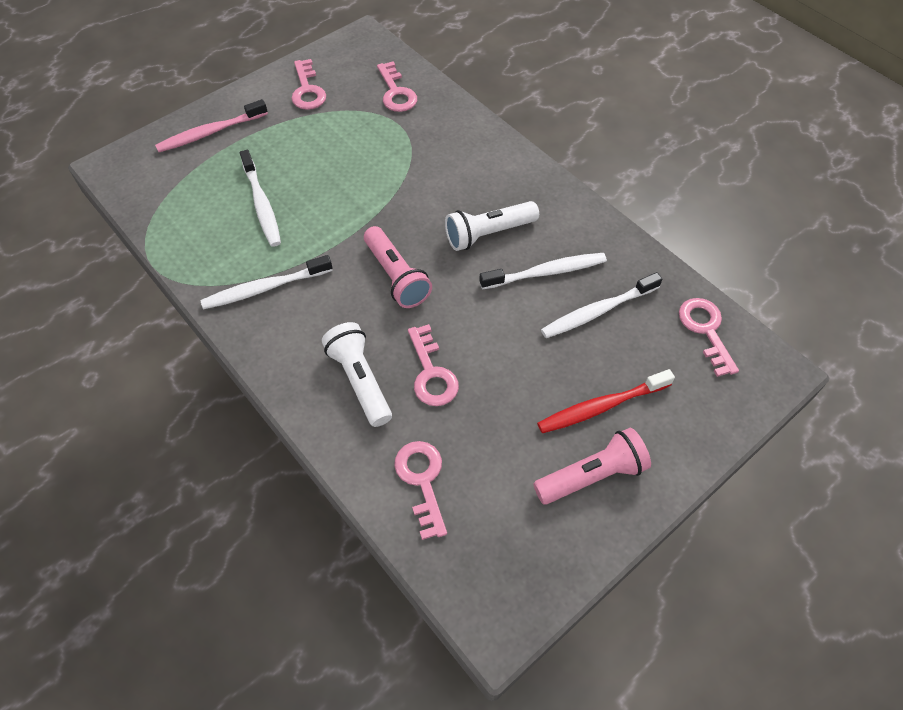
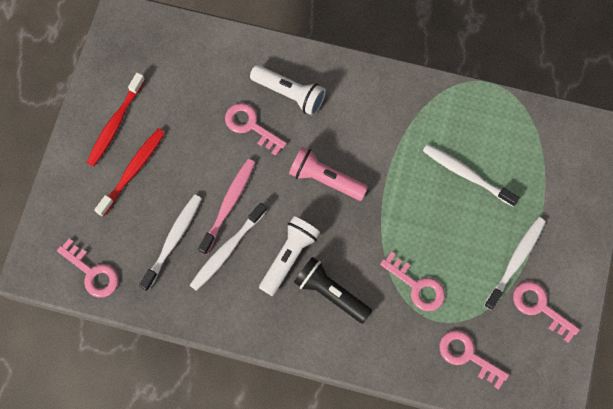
camera: 145 degrees right, 15 degrees up
pink toothbrush [155,99,268,152] -> pink toothbrush moved to [198,159,255,255]
white toothbrush [200,255,333,309] -> white toothbrush moved to [484,217,546,310]
pink key [394,441,447,540] -> pink key moved to [380,252,445,311]
pink flashlight [533,428,651,505] -> red toothbrush [87,72,145,166]
none -> black flashlight [294,257,372,323]

